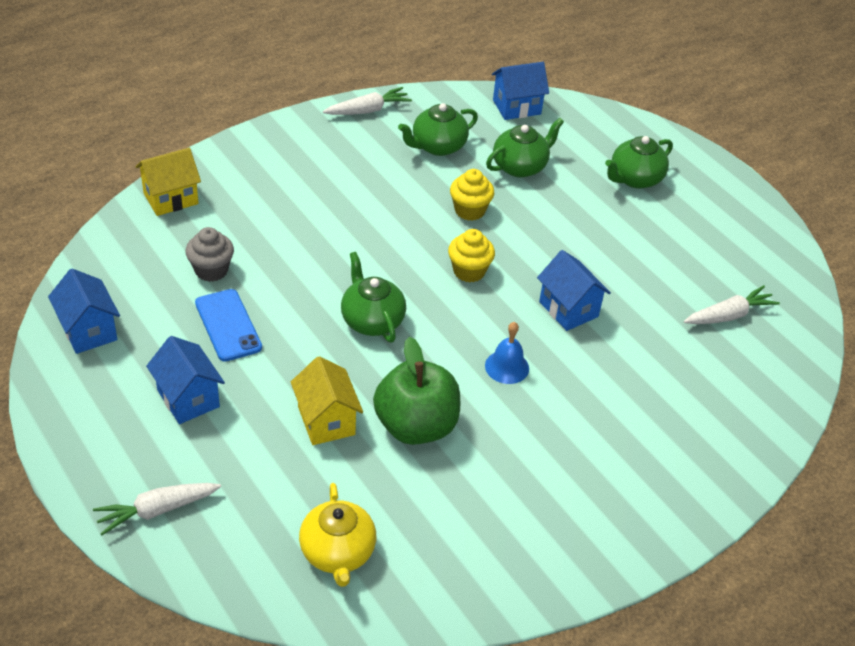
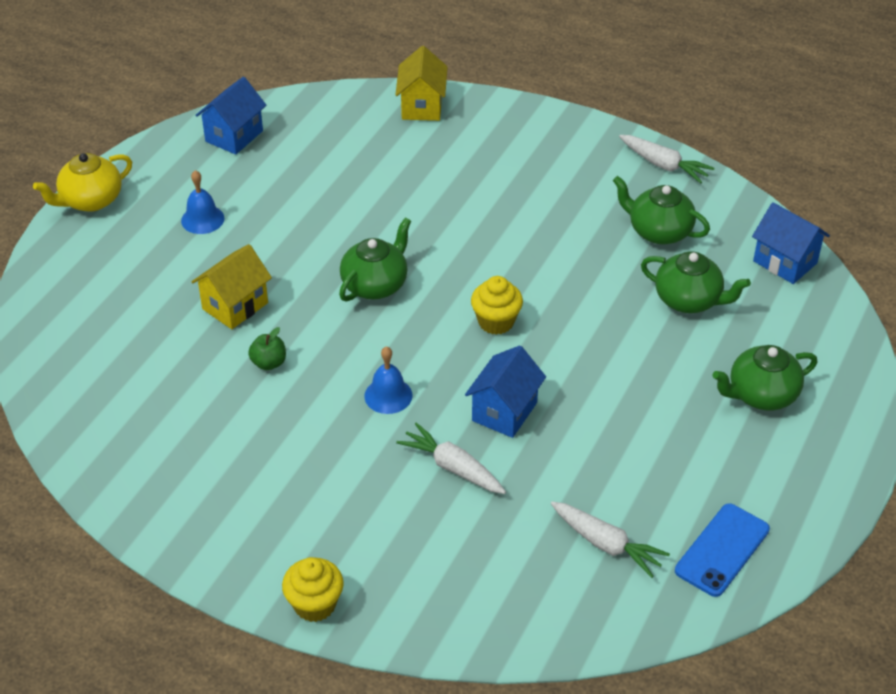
camera: 65 degrees right, 0 degrees up
white carrot [93,483,221,536] -> white carrot moved to [396,422,506,494]
yellow house [136,148,201,216] -> yellow house turned 60 degrees clockwise [395,46,448,121]
blue house [146,336,225,424] -> blue bell [181,170,225,234]
grey cupcake [186,227,234,282] -> none
blue phone [195,289,262,362] -> blue phone moved to [675,503,770,597]
yellow teapot [299,483,376,587] -> yellow teapot moved to [33,153,132,212]
green apple [373,337,460,445] -> green apple [248,327,286,370], size x0.43
yellow cupcake [450,169,494,221] -> yellow cupcake moved to [282,557,344,622]
green teapot [605,136,673,189] -> green teapot turned 45 degrees counterclockwise [712,345,817,410]

